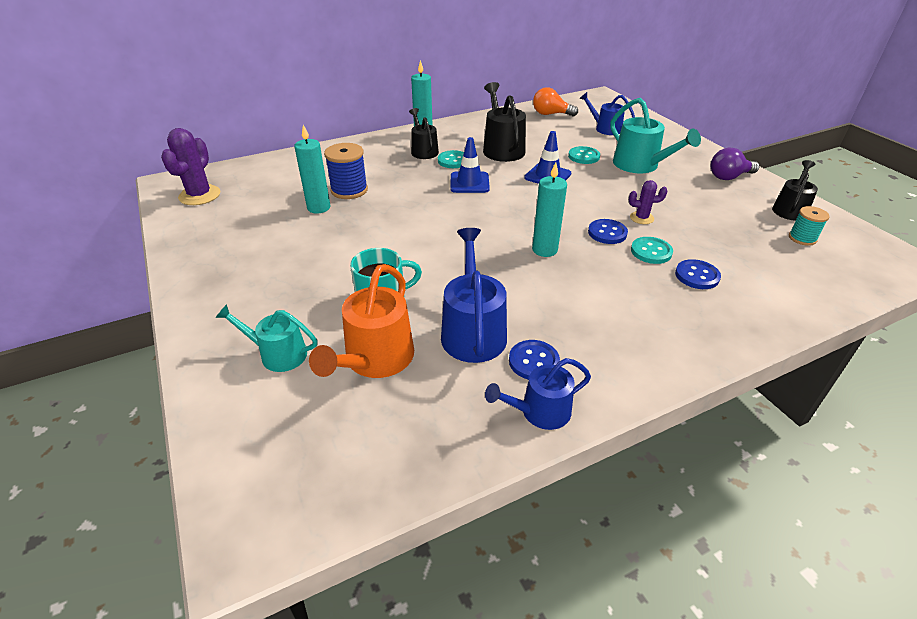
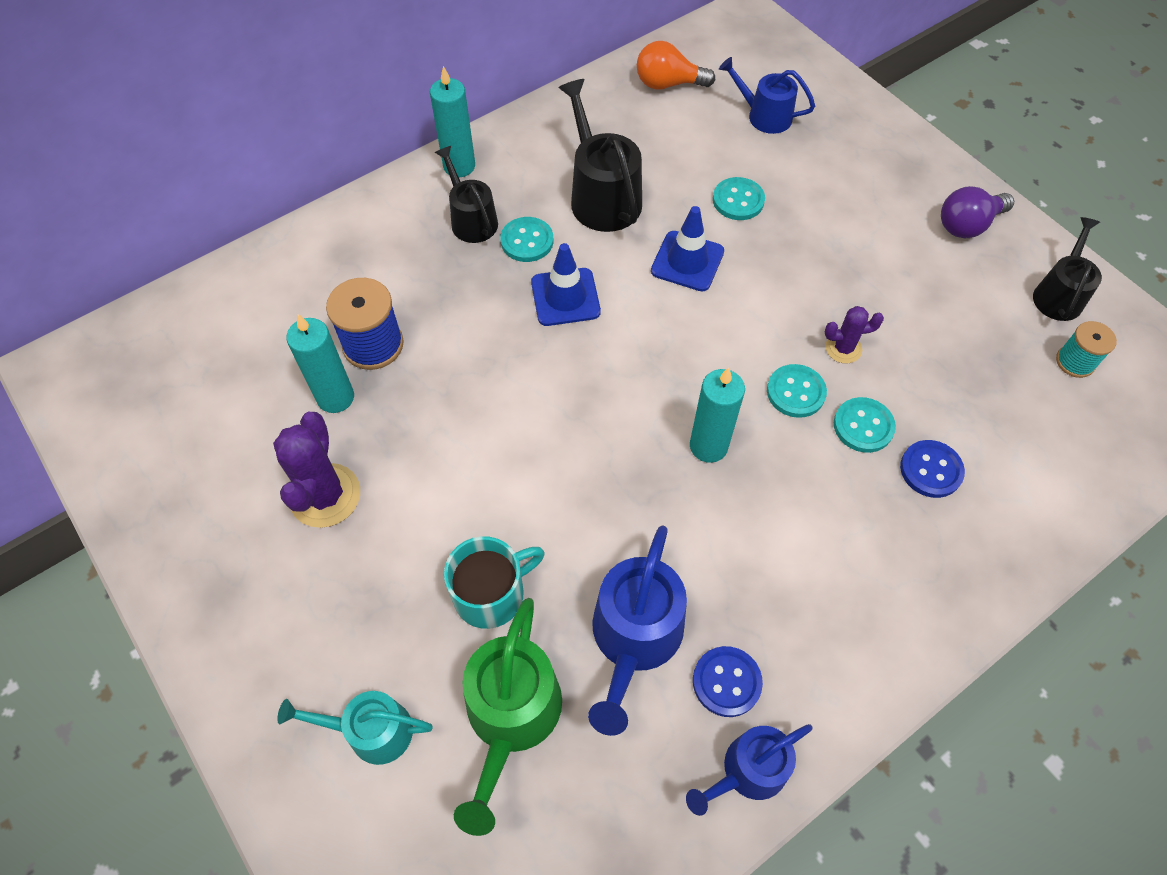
camera: 10 degrees left, 20 degrees up
purple cactus [161,128,220,205] -> purple cactus moved to [273,412,360,528]
orange watering can [309,264,414,378] -> green watering can [454,598,562,836]
blue watering can [441,228,507,363] -> blue watering can turned 150 degrees counterclockwise [588,525,687,736]
blue button [588,219,628,244] -> turquoise button [767,364,827,418]
turquoise watering can [610,98,701,173] -> none

